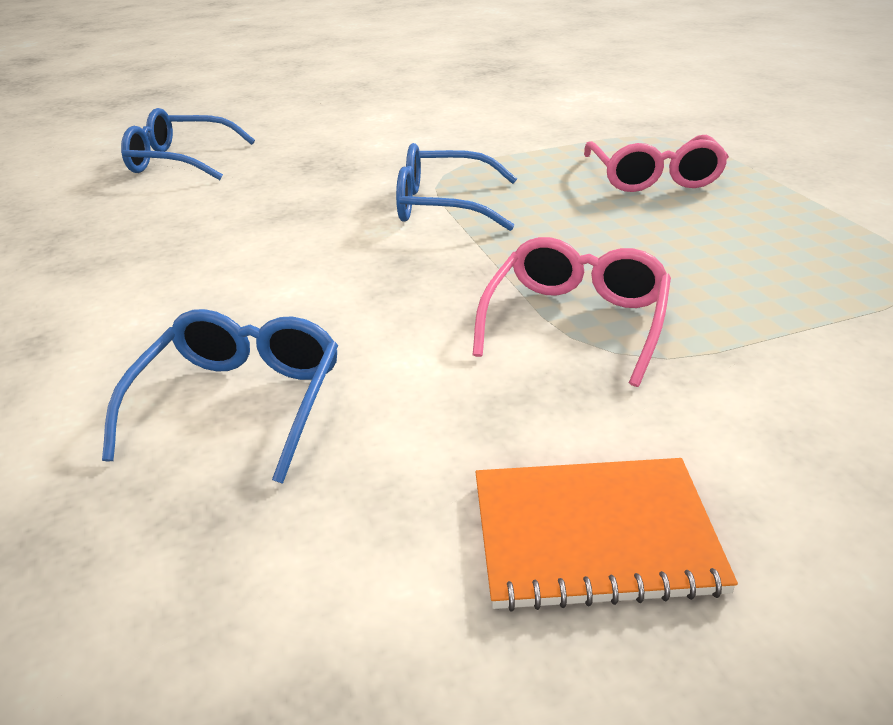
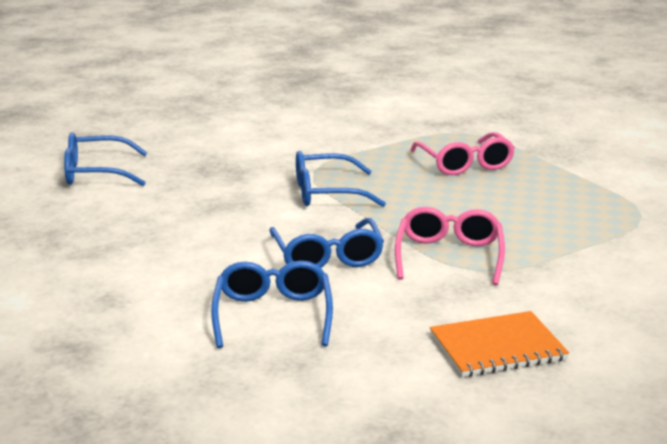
camera: 15 degrees left, 10 degrees down
none -> blue glasses [269,218,384,268]

